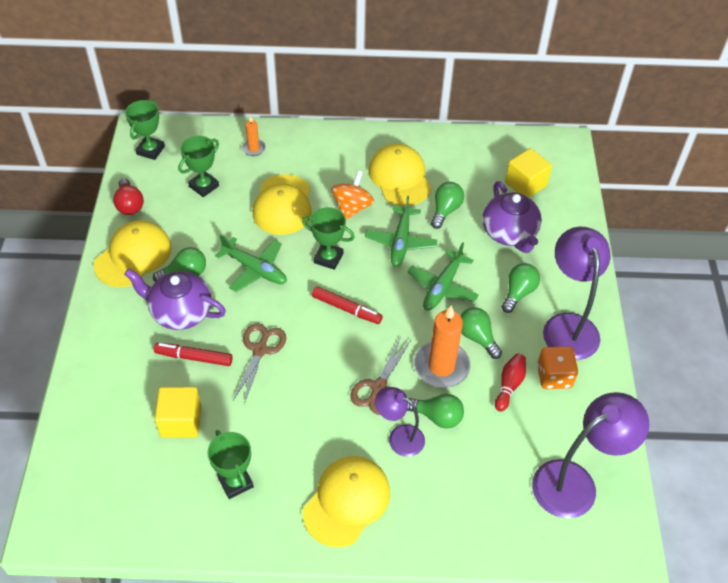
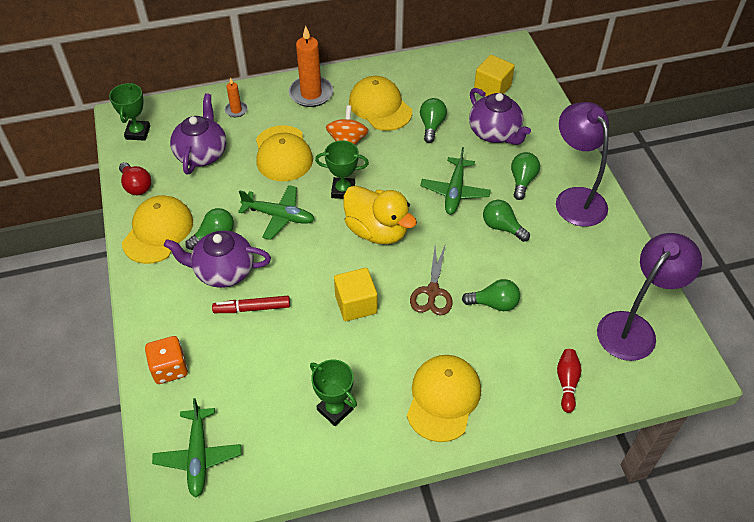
camera: 15 degrees left, 0 degrees up
yellow cube [155,387,201,438] -> yellow cube moved to [334,268,377,321]
green trophy [178,136,219,197] -> purple teapot [170,93,226,174]
brown scissors [233,323,286,404] -> none
red marker [312,286,383,324] -> yellow duck [343,185,417,244]
green plane [365,196,437,267] -> green plane moved to [152,398,241,497]
purple lamp [375,387,425,457] -> none
orange candle [414,305,470,388] -> orange candle moved to [289,26,333,107]
red bowling pin [495,353,526,412] -> red bowling pin moved to [557,349,581,413]
orange dice [537,346,578,389] -> orange dice moved to [145,336,188,384]

